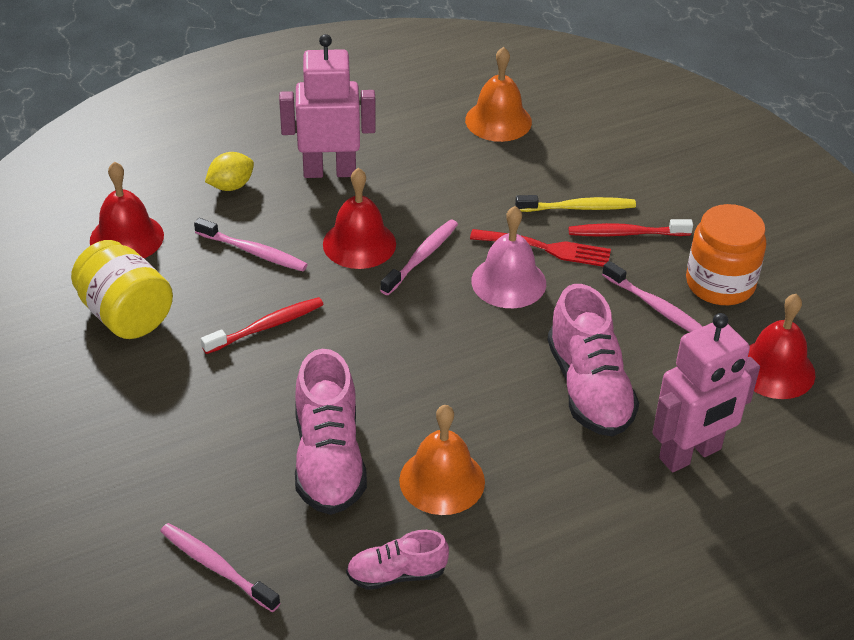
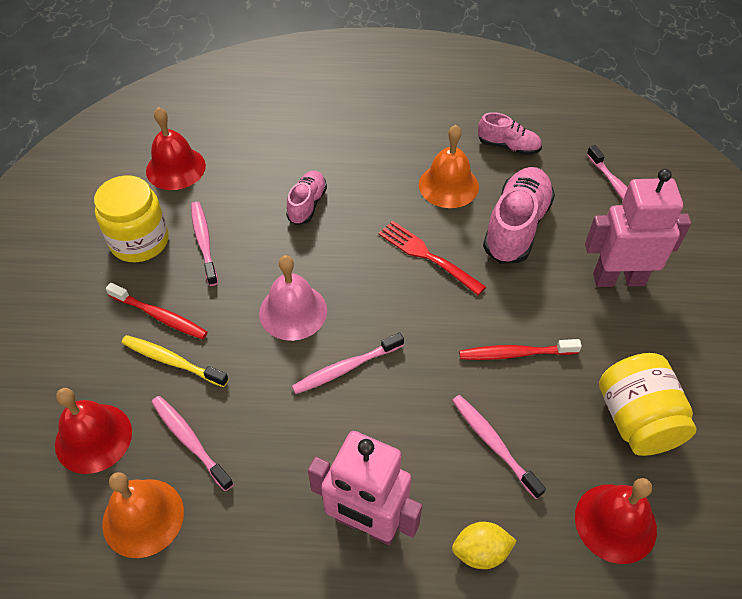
camera: 150 degrees left, 10 degrees up
red bell [323,168,396,269] -> red bell moved to [55,388,132,474]
red fork [470,229,611,267] -> red fork moved to [378,221,486,295]
pink shoe [547,284,639,437] -> pink shoe [286,171,327,225], size x0.57
pink robot [652,313,760,472] -> pink robot moved to [585,169,691,287]
orange jar [686,204,766,305] -> yellow jar [94,175,169,262]
none -> pink toothbrush [151,396,234,491]

